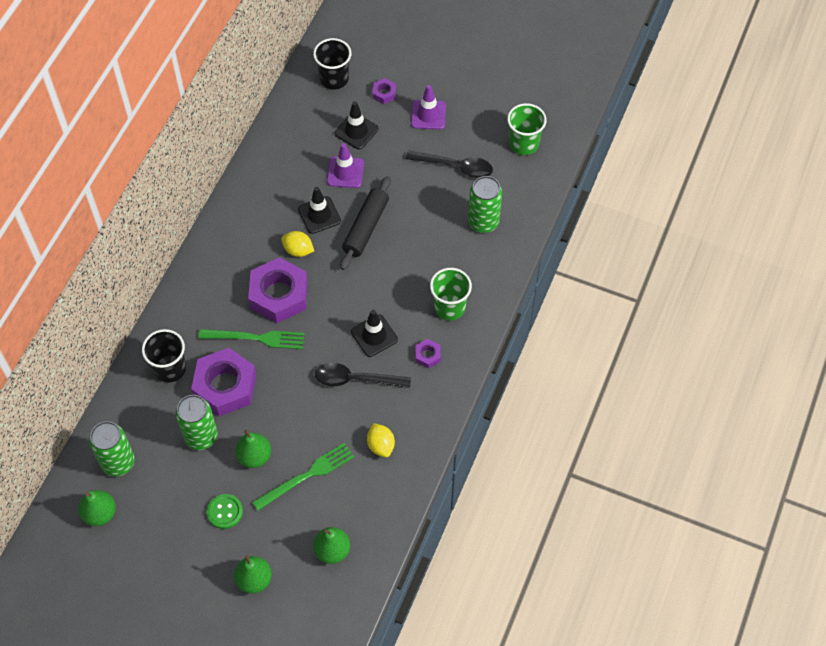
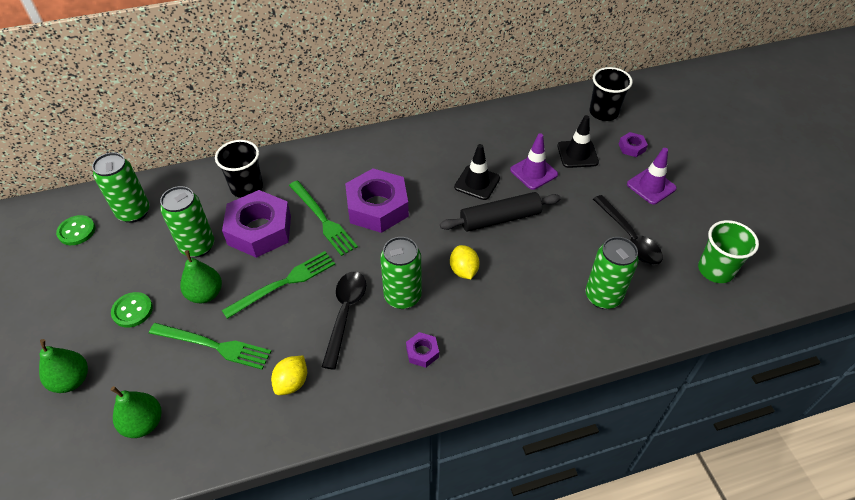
camera: 50 degrees right, 10 degrees down
green pear [78,490,116,526] -> green button [56,215,95,245]
yellow lemon [281,231,314,257] -> yellow lemon moved to [450,245,479,279]
black spoon [315,363,411,388] -> black spoon turned 45 degrees clockwise [322,272,366,370]
black traffic cone [351,310,398,357] -> green can [380,237,422,309]
green cup [430,268,472,320] -> none
none -> green fork [222,251,335,319]

